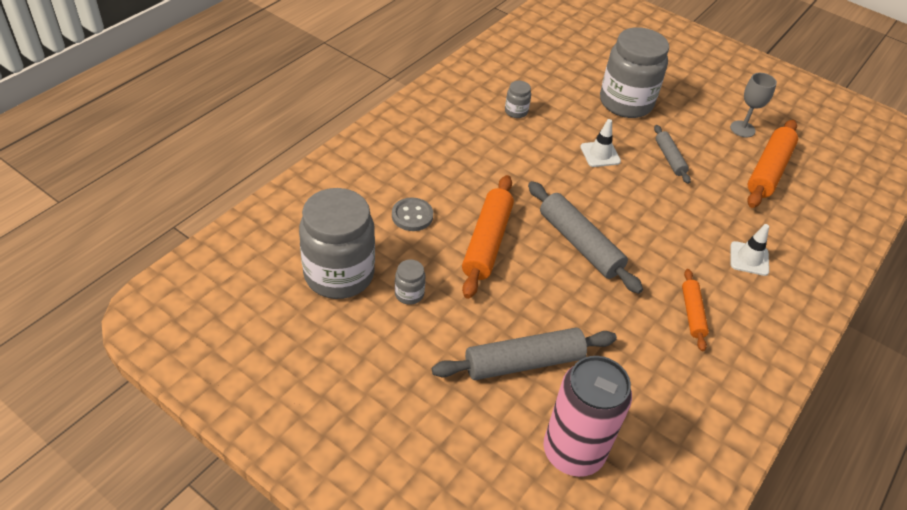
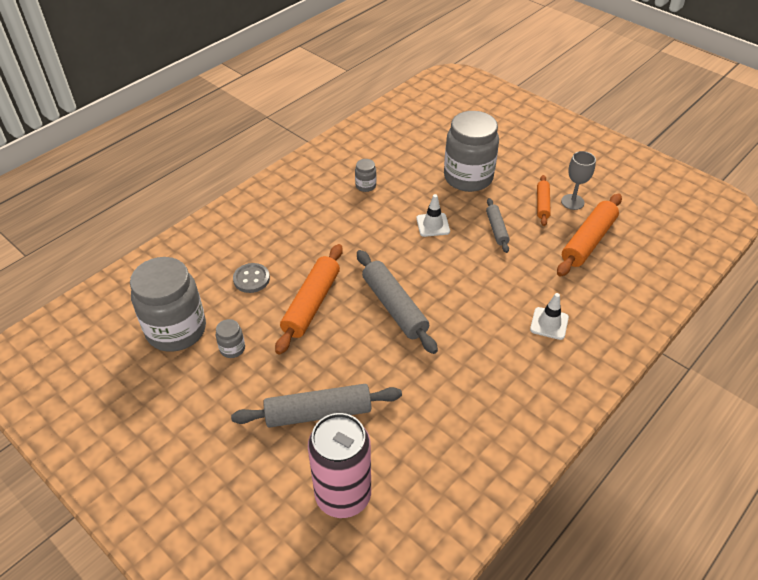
camera: 10 degrees right, 0 degrees up
orange rolling pin [682,269,709,351] -> orange rolling pin moved to [537,175,551,226]

